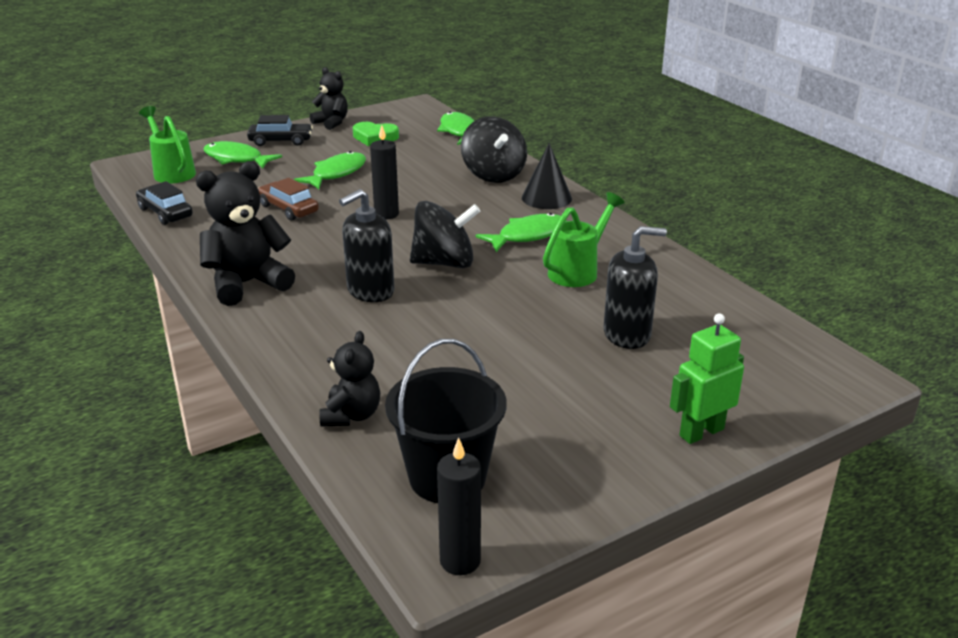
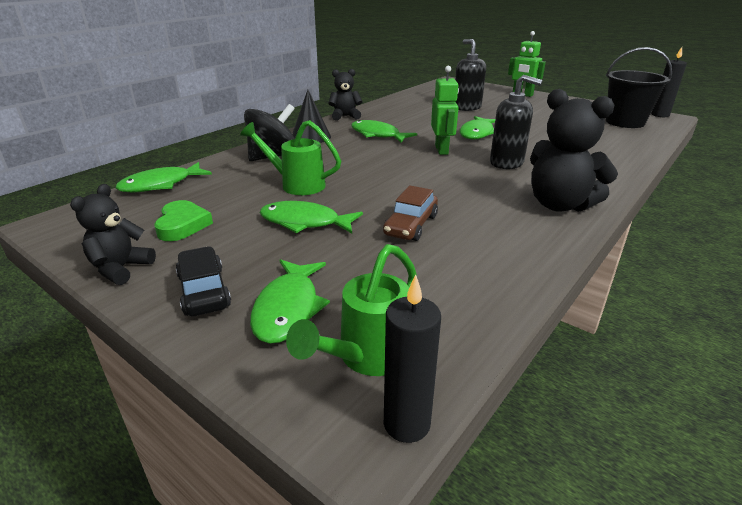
camera: 110 degrees left, 0 degrees up
black car [136,181,193,225] -> none
black teddy bear [319,331,380,427] -> black teddy bear moved to [329,69,362,120]
black candle [370,125,399,220] -> black candle moved to [384,275,441,443]
black spinning top [410,201,480,268] -> green robot [431,66,459,155]
green watering can [543,192,625,287] -> green watering can moved to [240,120,341,195]
none -> green fish [460,116,495,139]

